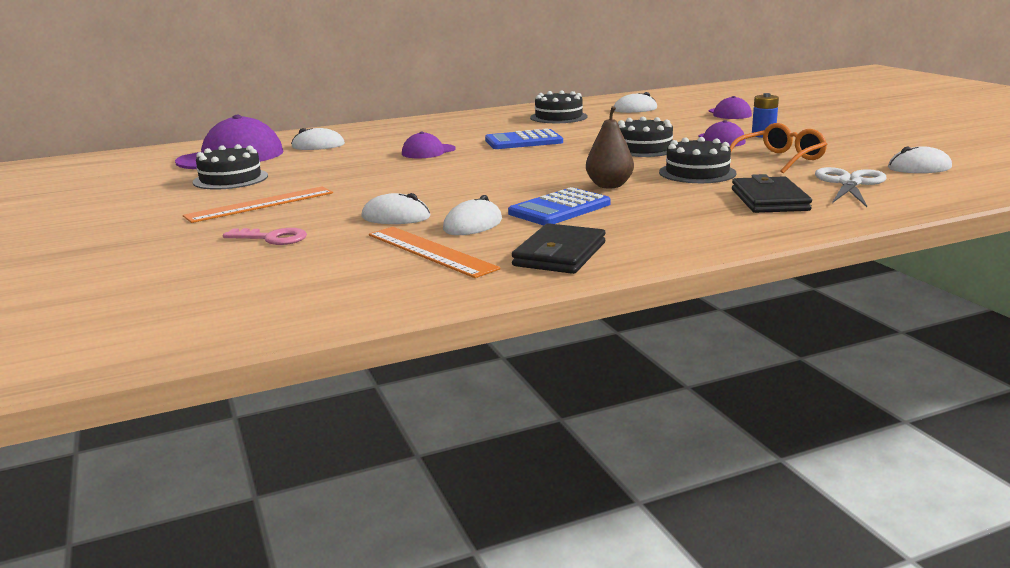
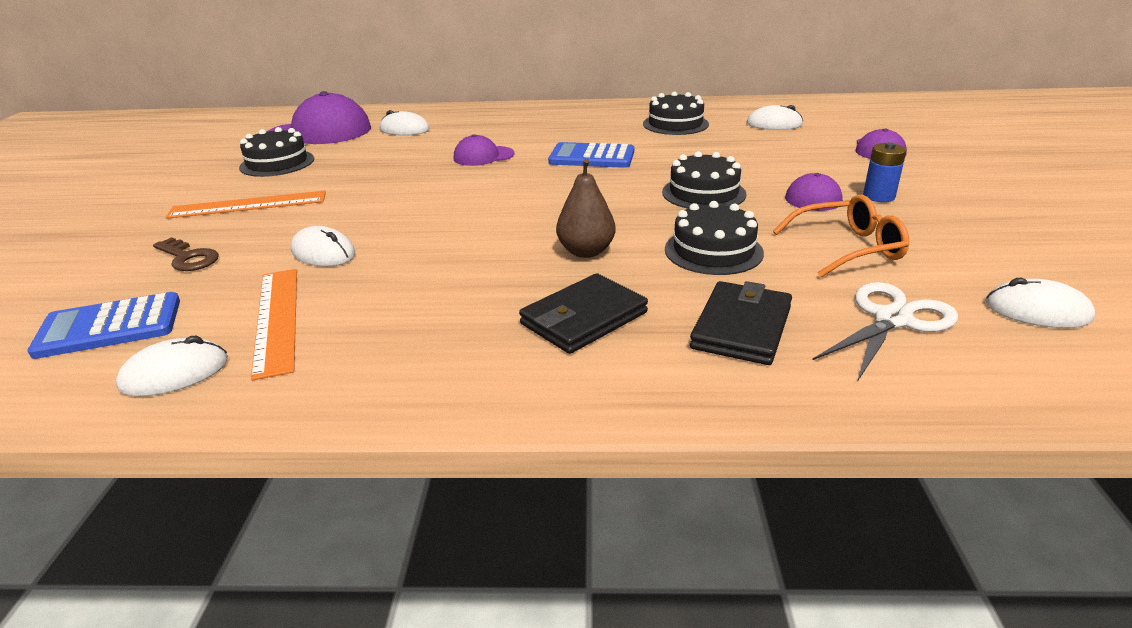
camera: 25 degrees right, 10 degrees up
pink key [223,228,307,245] -> brown key [153,237,219,271]
white mouse [443,195,502,235] -> white mouse moved to [116,336,228,397]
blue calculator [508,187,611,225] -> blue calculator moved to [27,292,180,359]
black wallet [512,223,606,274] -> black wallet moved to [519,273,648,354]

